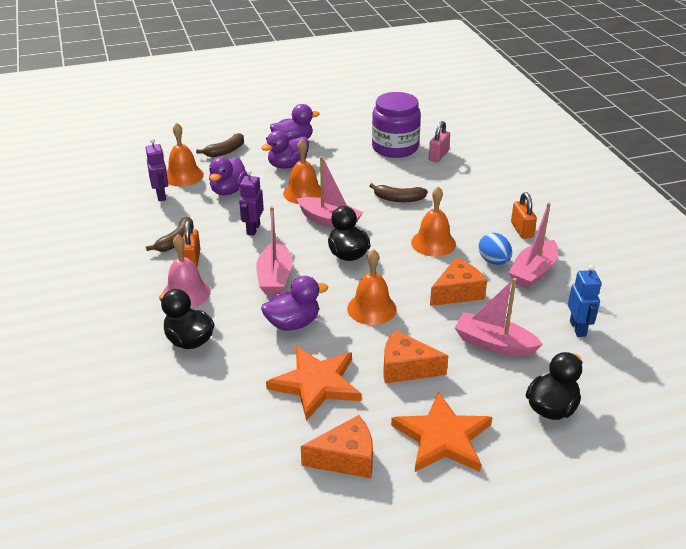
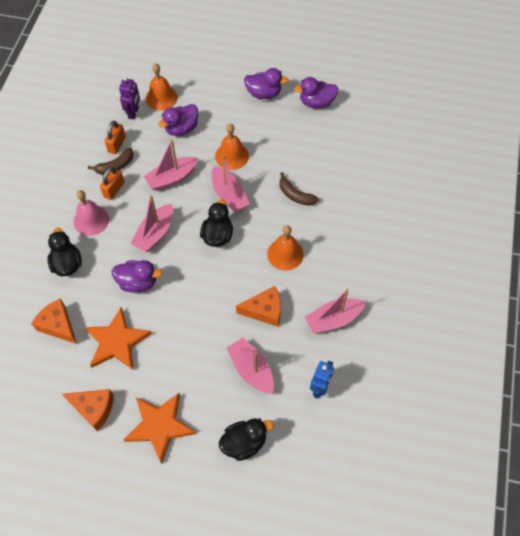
camera: 30 degrees right, 25 degrees up
brown banana [196,133,244,157] -> none
purple robot [239,170,264,236] -> pink boat [144,139,198,191]
purple duck [261,131,309,169] -> purple duck moved to [294,77,338,108]
orange bell [347,249,397,325] -> none
purple jar [372,92,421,158] -> none
orange cheese [383,330,448,384] -> orange cheese moved to [31,298,77,344]
pink padlock [429,121,450,162] -> none
blue egg [479,233,512,265] -> none
orange padlock [511,192,537,239] -> orange padlock moved to [105,120,126,154]

